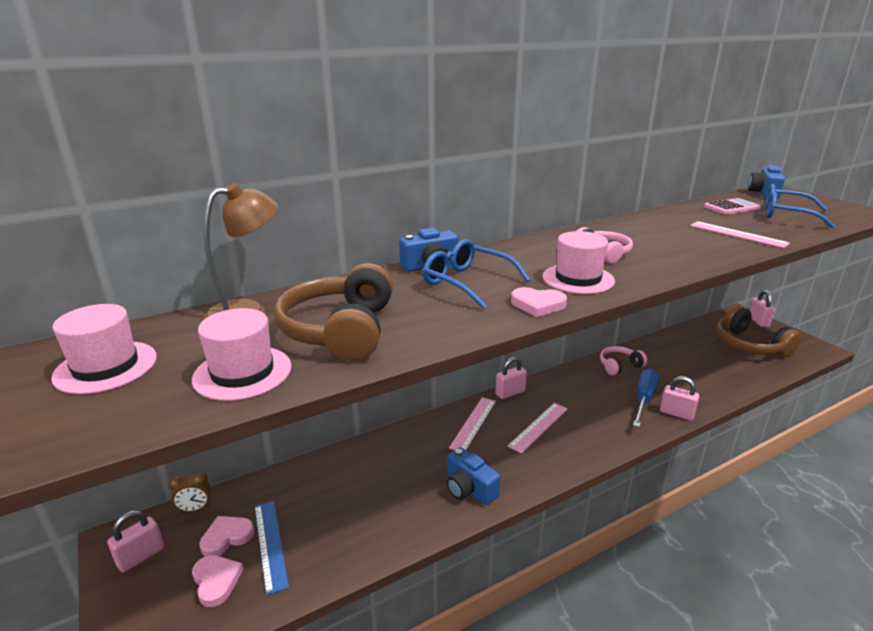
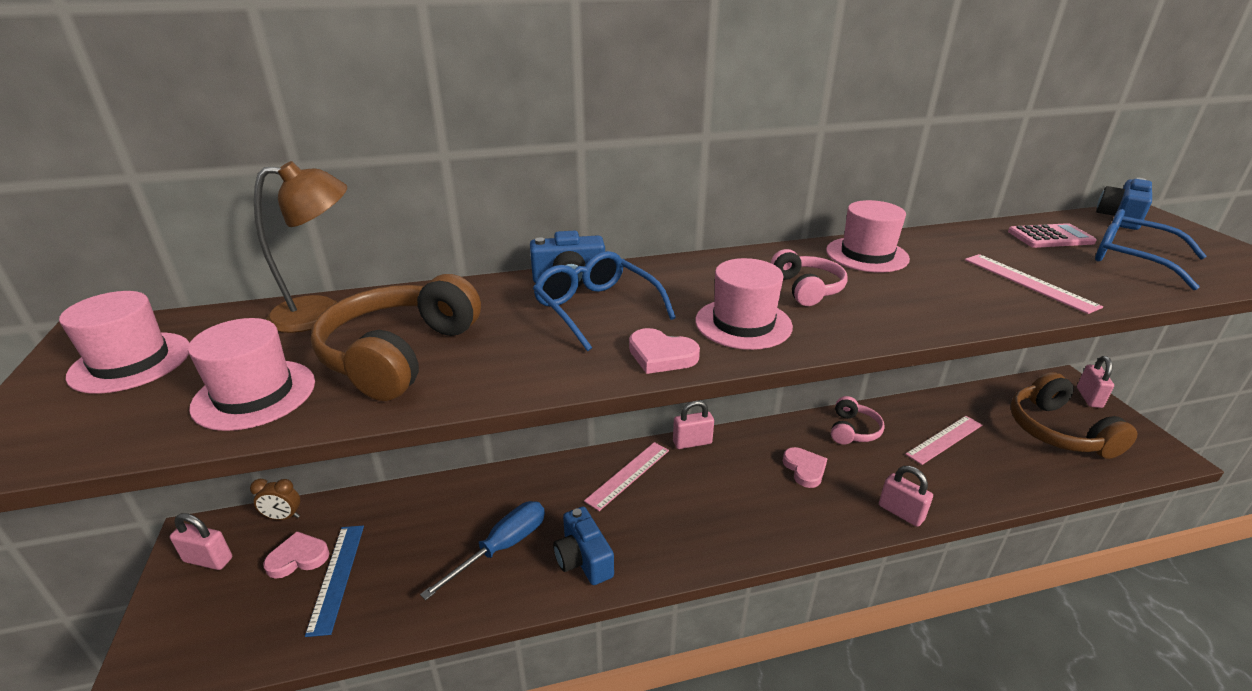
camera: 15 degrees right, 5 degrees up
pink padlock [107,510,164,573] -> pink padlock turned 45 degrees clockwise [170,513,232,570]
pink heart [192,555,244,607] -> pink heart moved to [783,447,827,488]
pink ruler [508,403,568,454] -> pink ruler moved to [905,416,982,465]
pink headphones [600,346,647,375] -> pink headphones turned 120 degrees clockwise [831,396,885,445]
blue screwdriver [633,368,659,427] -> blue screwdriver moved to [420,501,545,600]
none -> pink hat [826,200,910,272]

